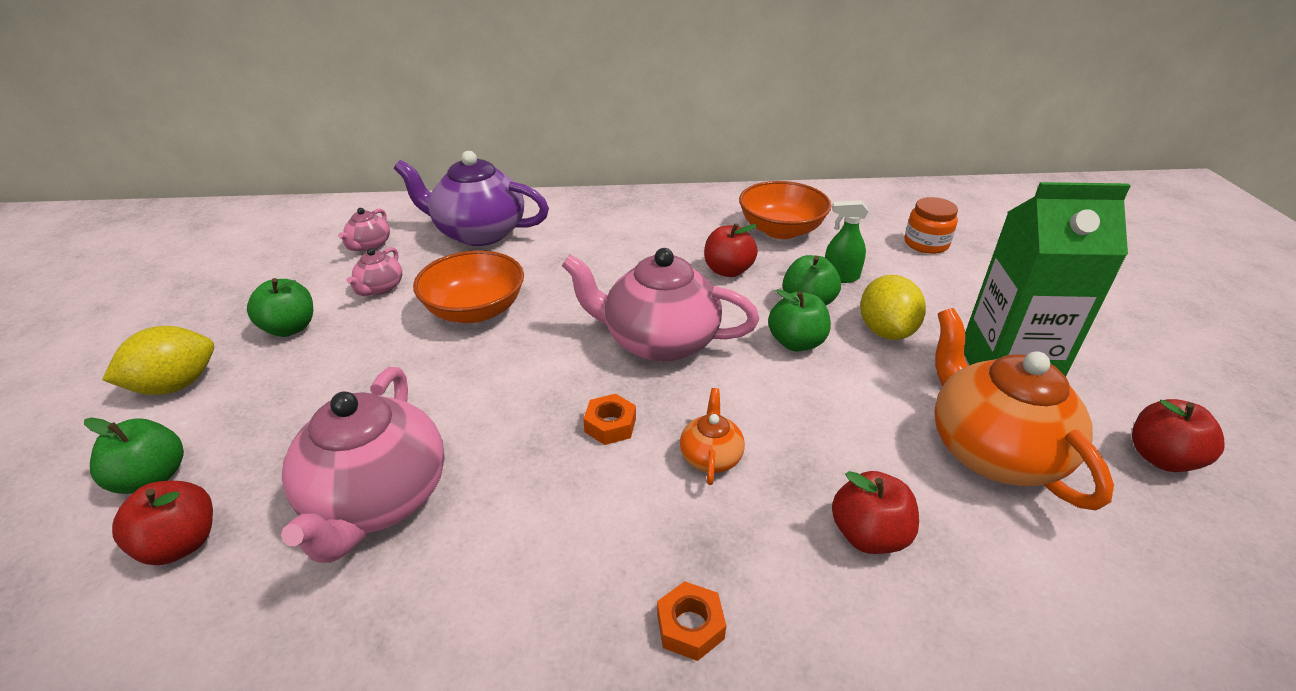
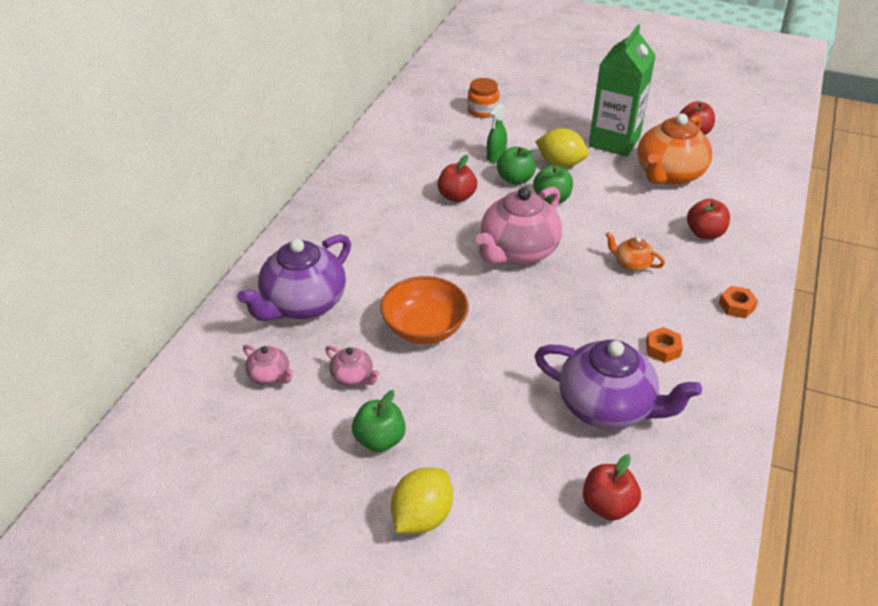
camera: 65 degrees left, 5 degrees up
green apple [84,417,184,494] -> none
yellow lemon [102,326,214,395] -> yellow lemon turned 45 degrees clockwise [391,468,453,534]
pink teapot [281,367,445,563] -> purple teapot [534,340,702,430]
orange nut [583,394,636,445] -> orange nut moved to [646,327,683,363]
orange bowl [739,181,831,239] -> none
orange teapot [934,308,1114,510] -> orange teapot turned 60 degrees counterclockwise [637,113,712,185]

